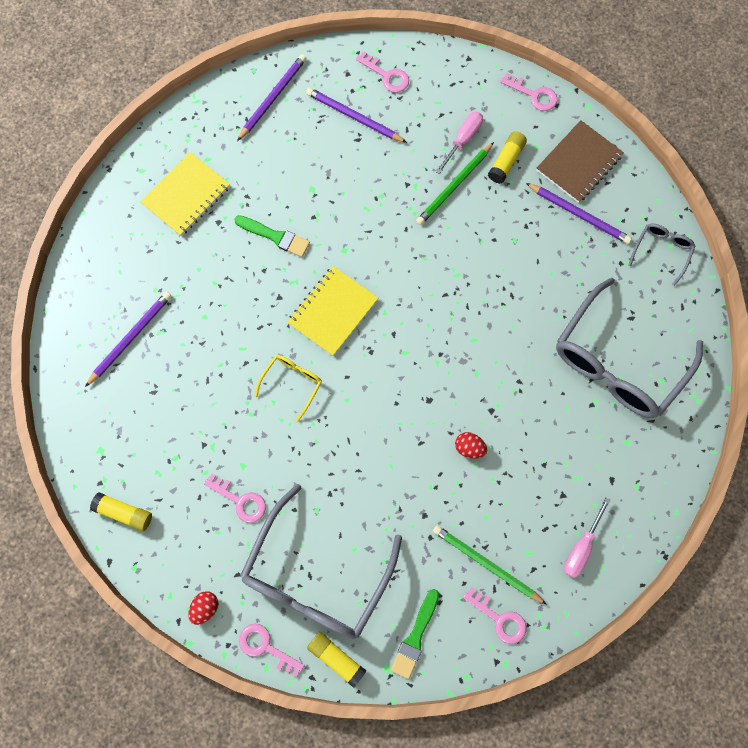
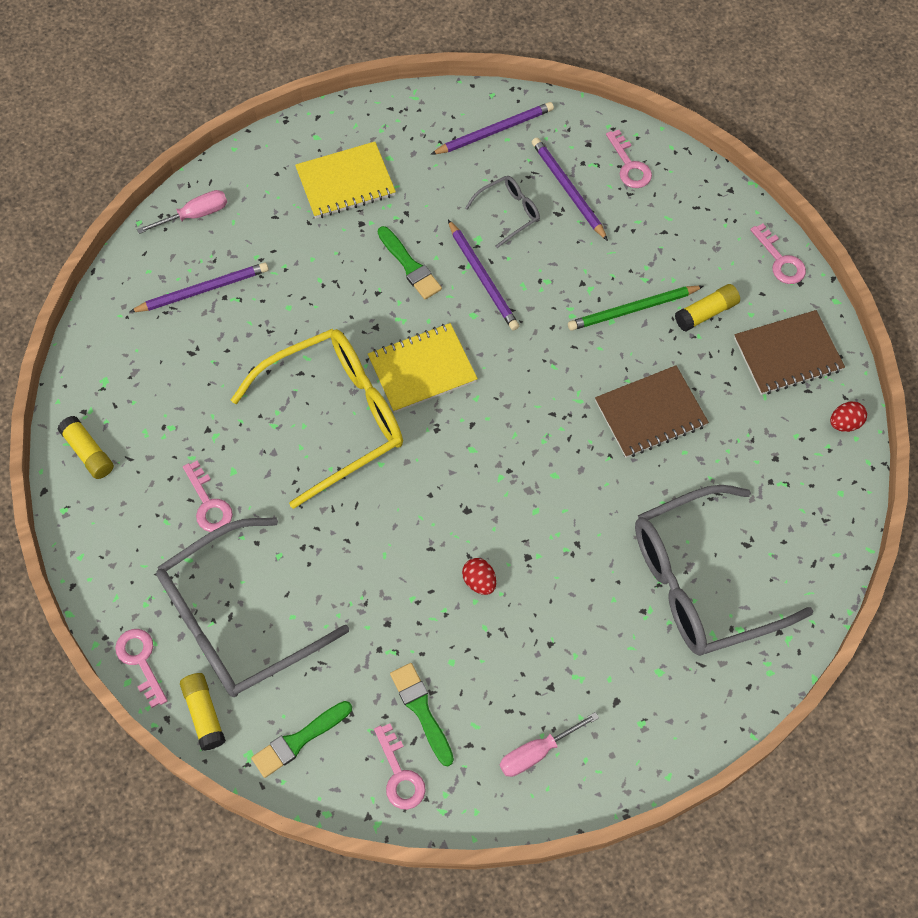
camera: 30 degrees right, 10 degrees down
red egg [188,591,218,625] -> red egg moved to [830,401,867,432]
yellow glasses [255,355,322,421] -> yellow glasses [231,329,403,509], size x2.24
green pencil [433,525,547,605] -> green brush [390,663,454,766]
pink screwdriver [436,111,483,174] -> pink screwdriver moved to [137,190,227,234]
purple pencil [526,183,632,244] -> purple pencil moved to [448,220,519,330]
grey glasses [629,224,695,286] -> grey glasses moved to [465,176,540,248]
none -> brown notebook [595,365,709,458]

